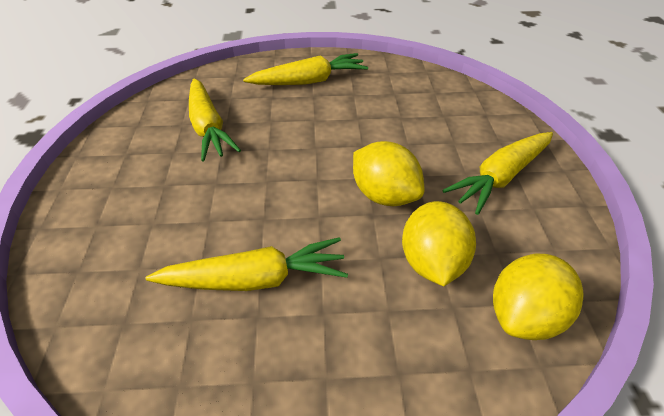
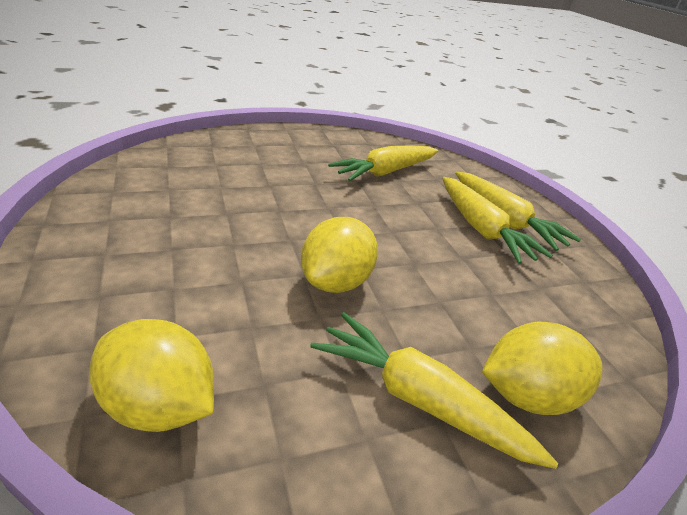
camera: 70 degrees right, 10 degrees down
yellow carrot [146,237,348,291] -> yellow carrot moved to [442,177,553,264]
yellow lemon [402,201,476,286] -> yellow lemon moved to [482,322,603,415]

